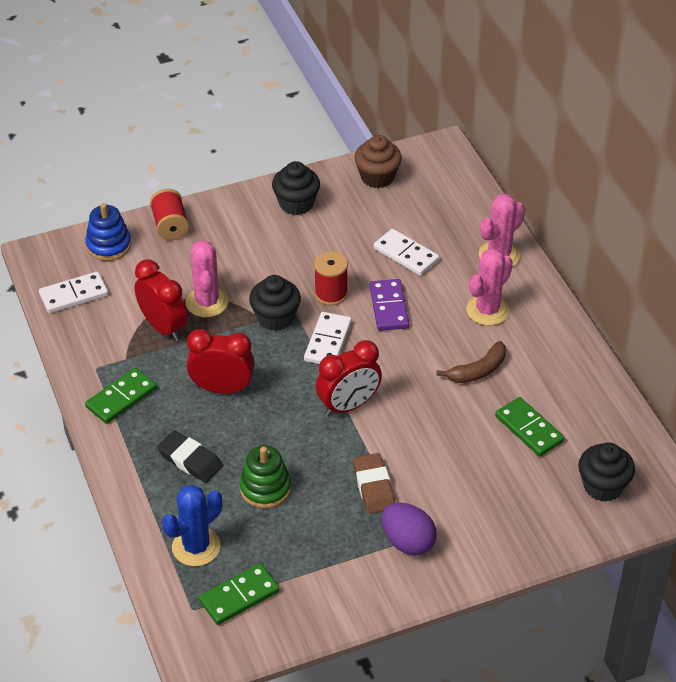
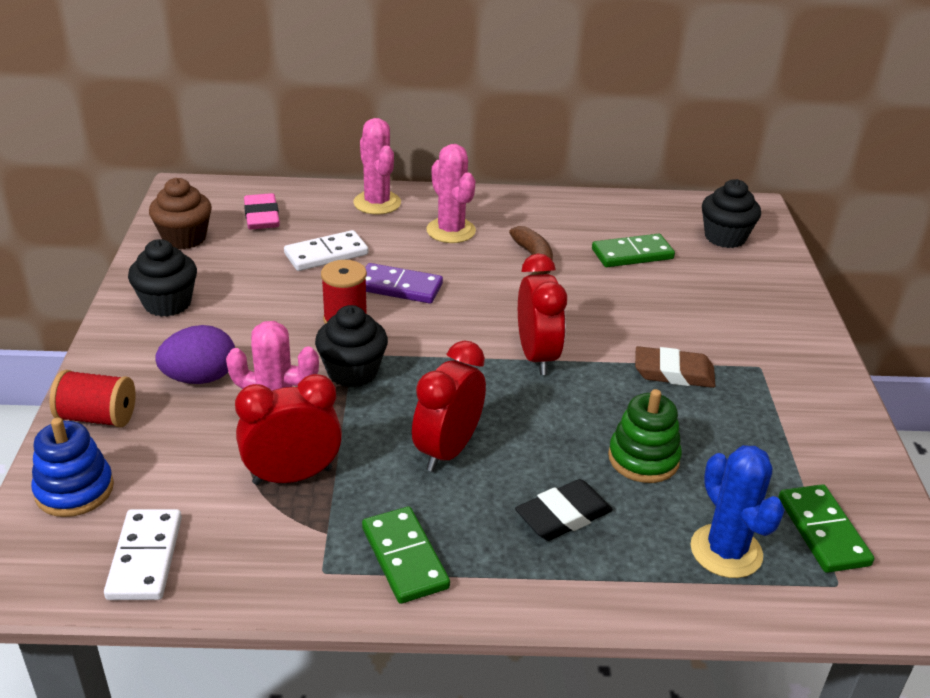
camera: 70 degrees left, 10 degrees down
white domino [304,312,352,364] -> none
purple egg [381,503,436,556] -> purple egg moved to [156,325,235,384]
none -> pink eraser [244,193,280,229]

